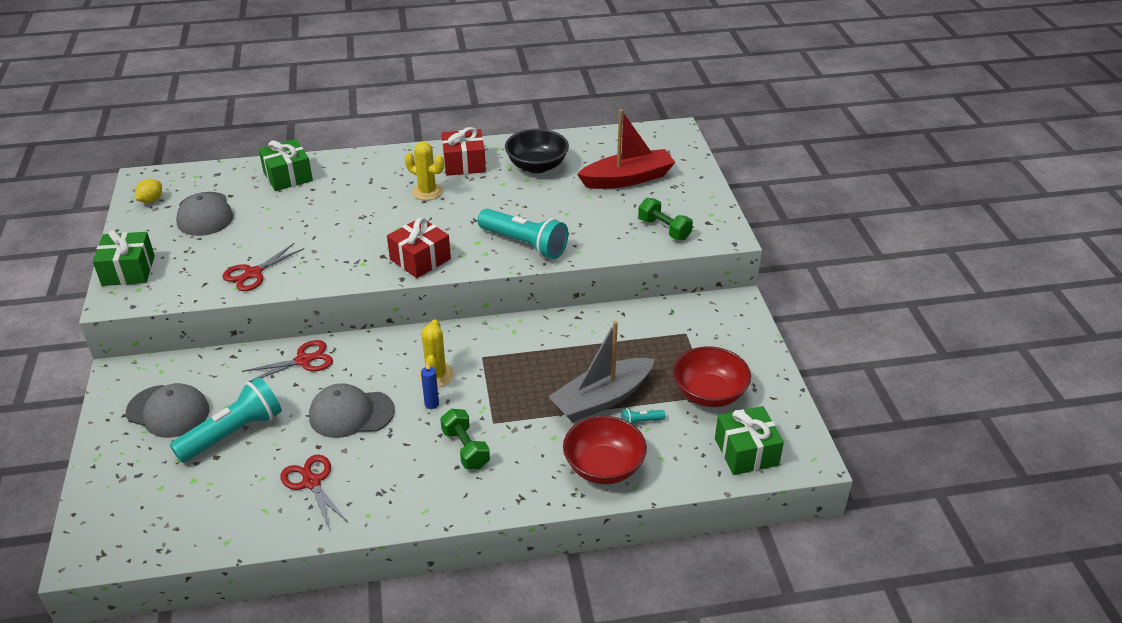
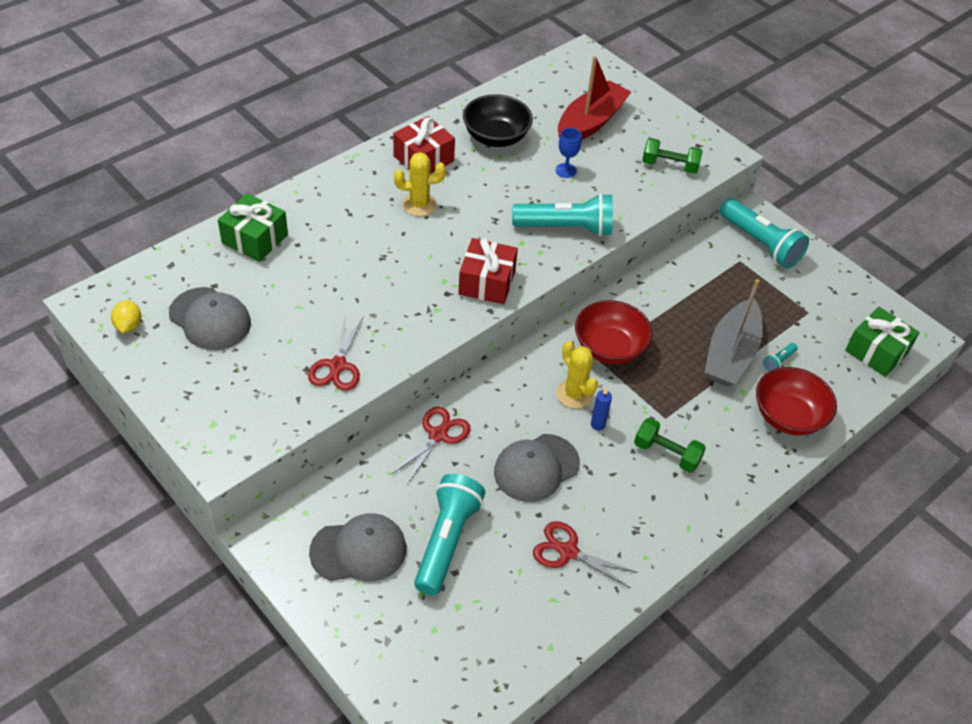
camera: 35 degrees left, 10 degrees up
green gift [93,230,155,286] -> none
red bowl [673,347,751,407] -> red bowl moved to [575,300,652,364]
none -> blue goblet [555,128,582,178]
none -> turquoise flashlight [720,198,809,269]

